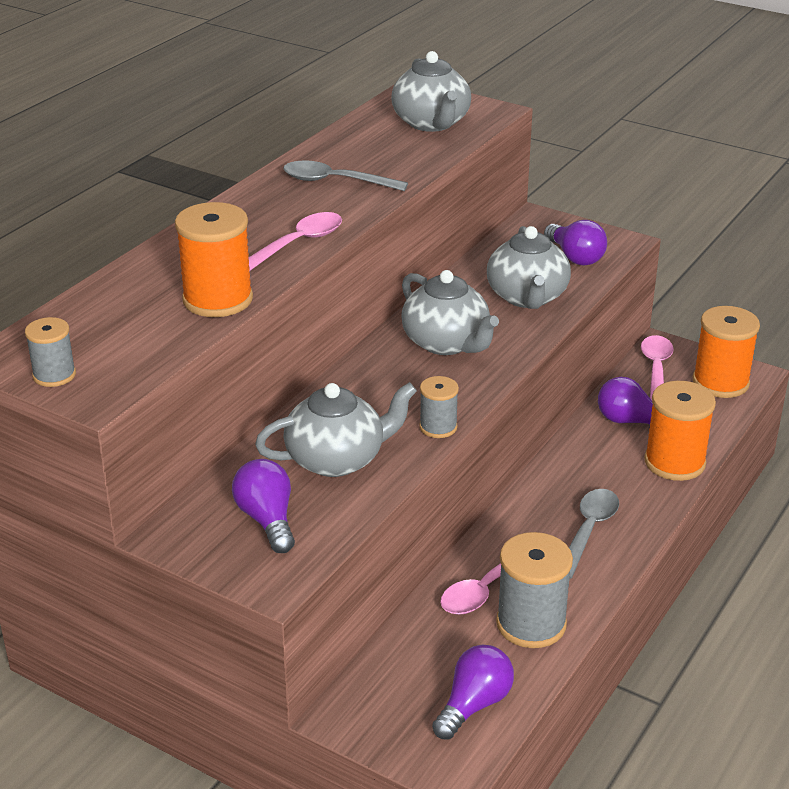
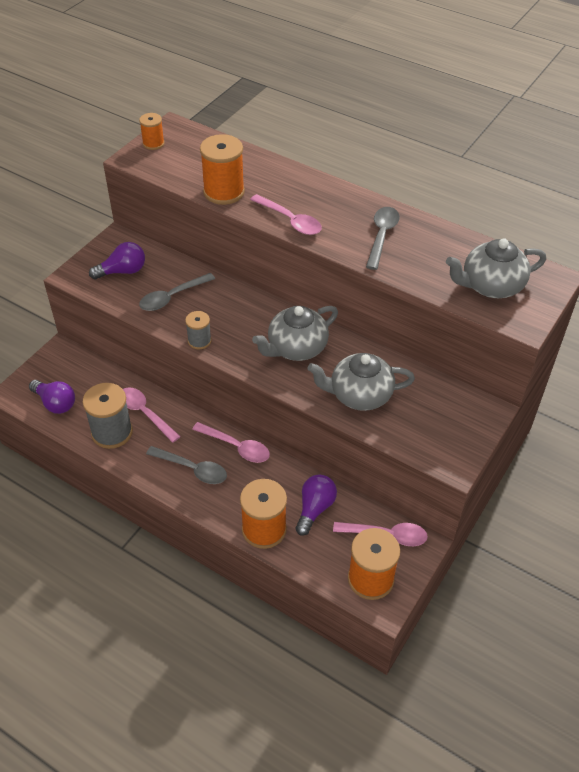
camera: 90 degrees right, 15 degrees up
grey spool [25,317,76,387] -> orange spool [139,113,165,150]
grey teapot [255,382,417,477] -> grey spoon [139,273,215,311]
purple light bulb [544,220,607,266] -> none
none -> pink spoon [192,422,270,463]

